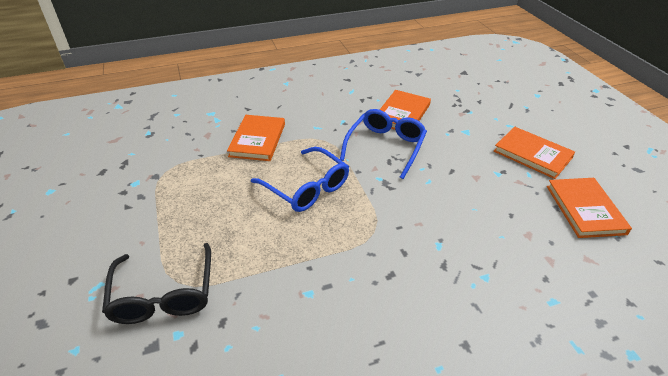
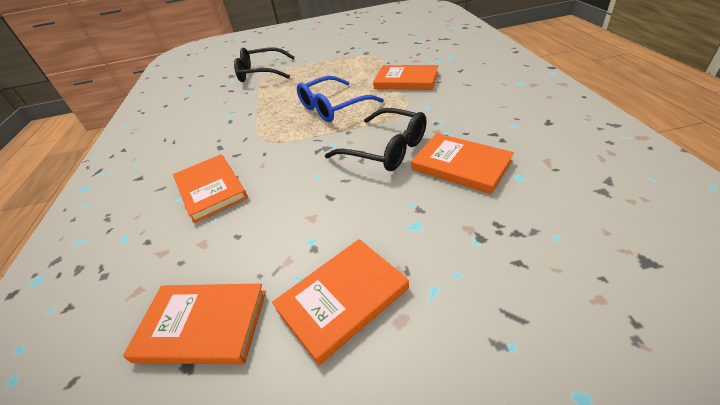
camera: 105 degrees right, 0 degrees up
blue glasses [340,109,427,179] -> black glasses [325,108,427,171]
none -> orange book [173,154,248,223]

